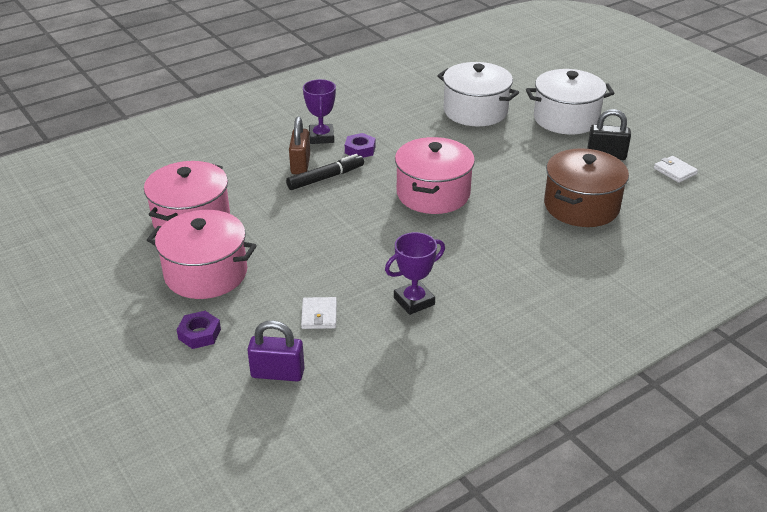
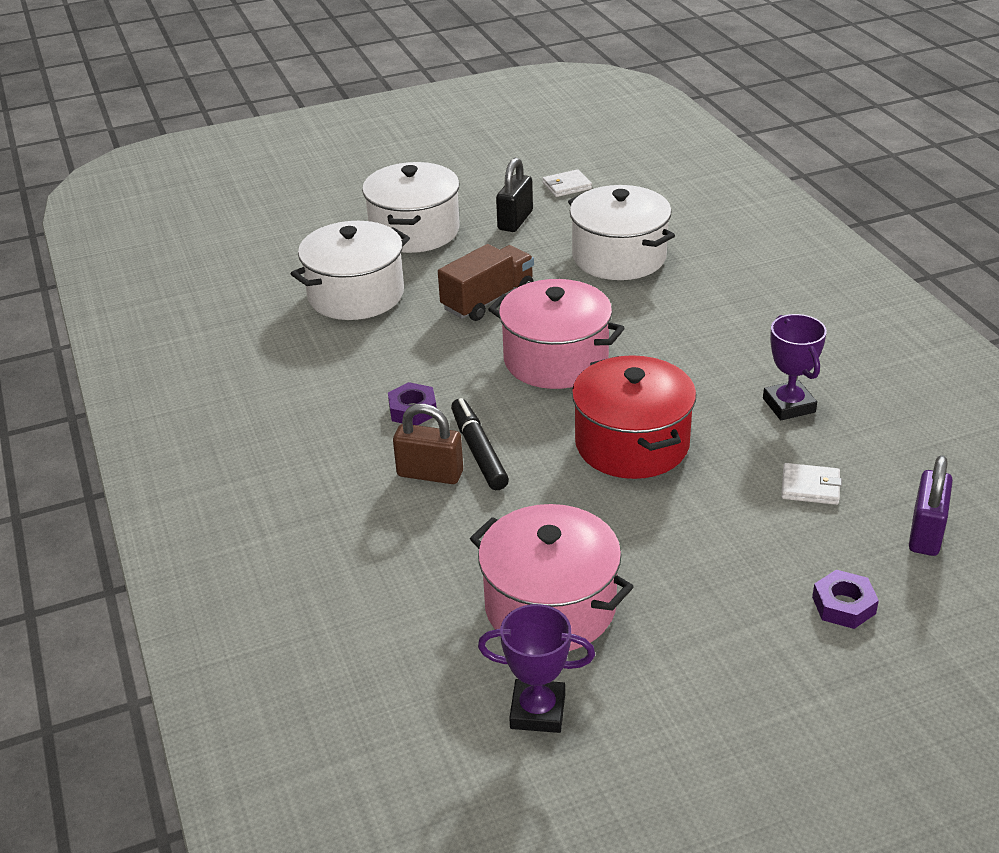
camera: 75 degrees left, 0 degrees up
pink pot [147,210,257,299] -> none
purple trophy [303,79,336,144] -> purple trophy moved to [478,604,595,733]
brown pot [544,148,629,227] -> white pot [568,185,675,280]
none -> brown truck [438,244,534,321]
none -> red pot [572,355,696,479]

